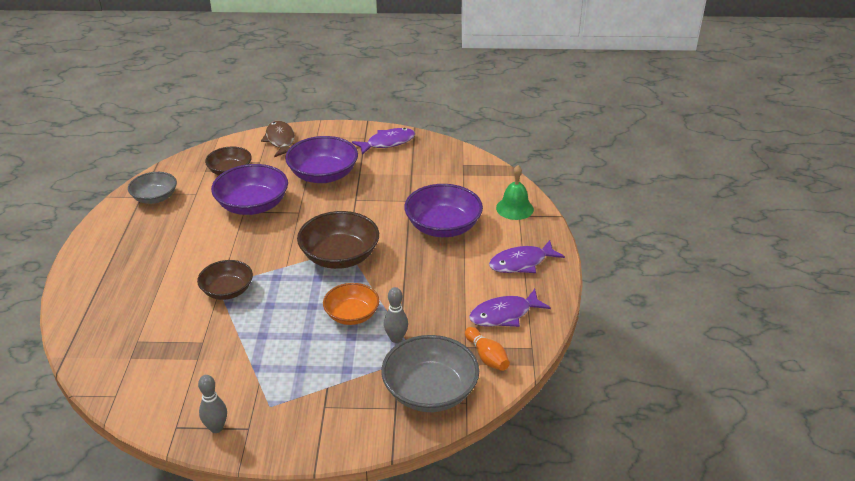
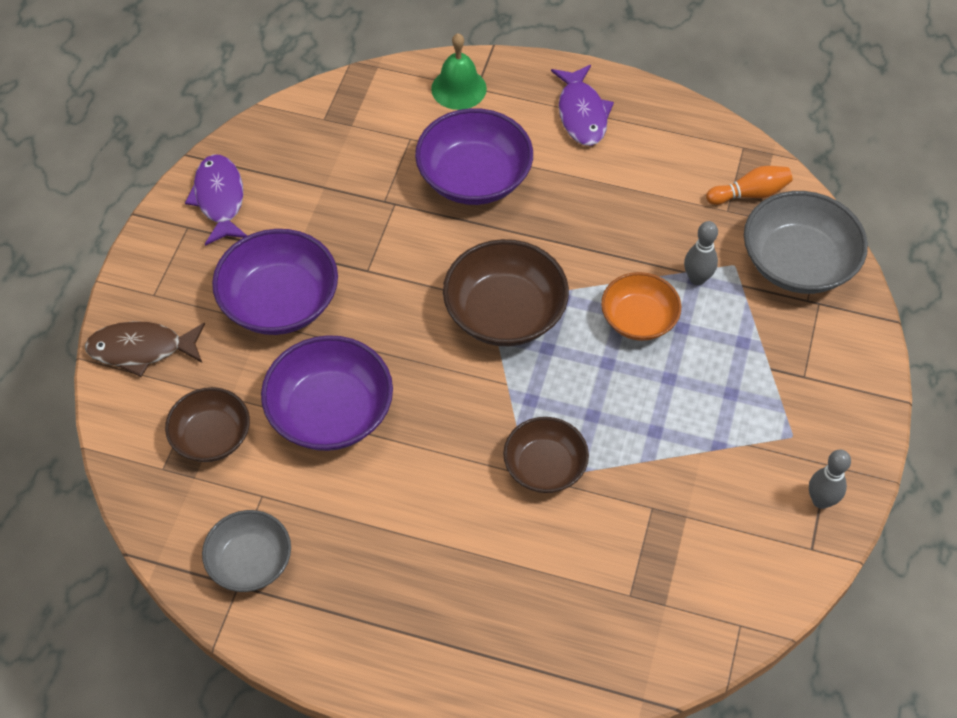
camera: 75 degrees left, 20 degrees up
purple fish [469,289,551,327] -> none

